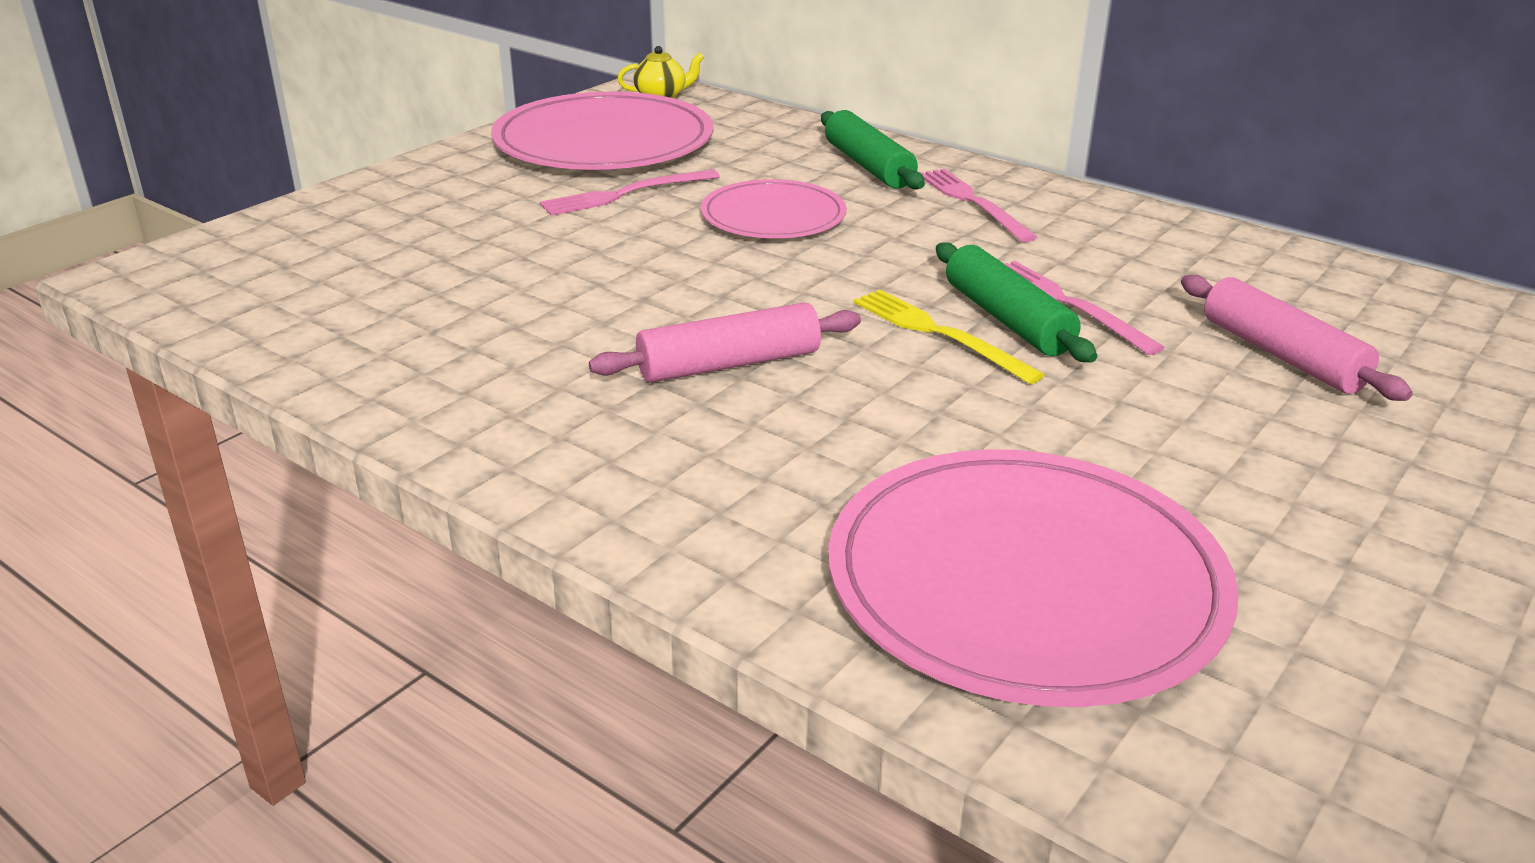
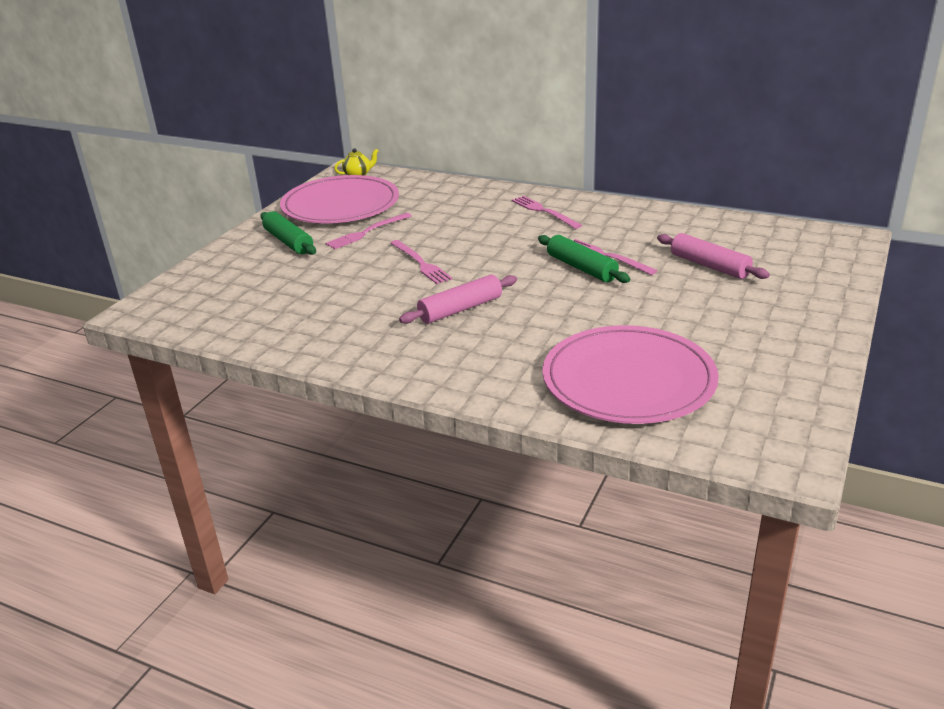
camera: 10 degrees left, 0 degrees up
pink plate [701,179,847,238] -> none
green rolling pin [821,110,925,189] -> green rolling pin moved to [260,211,316,255]
yellow fork [853,289,1045,384] -> none
none -> pink fork [390,240,452,284]

